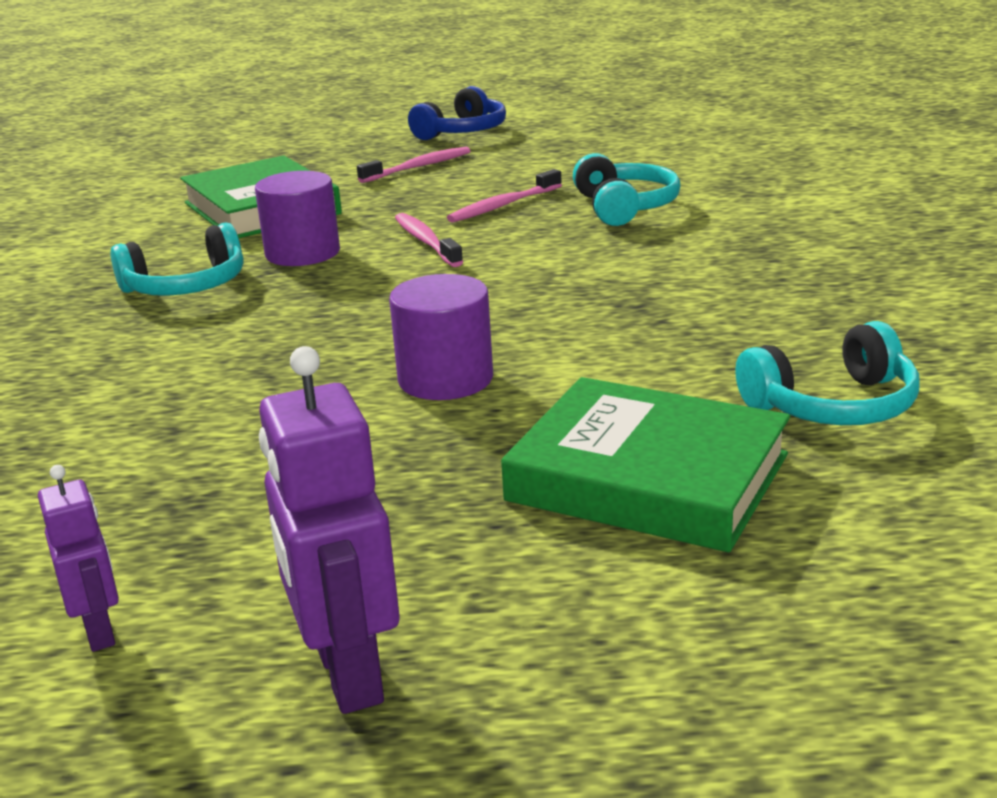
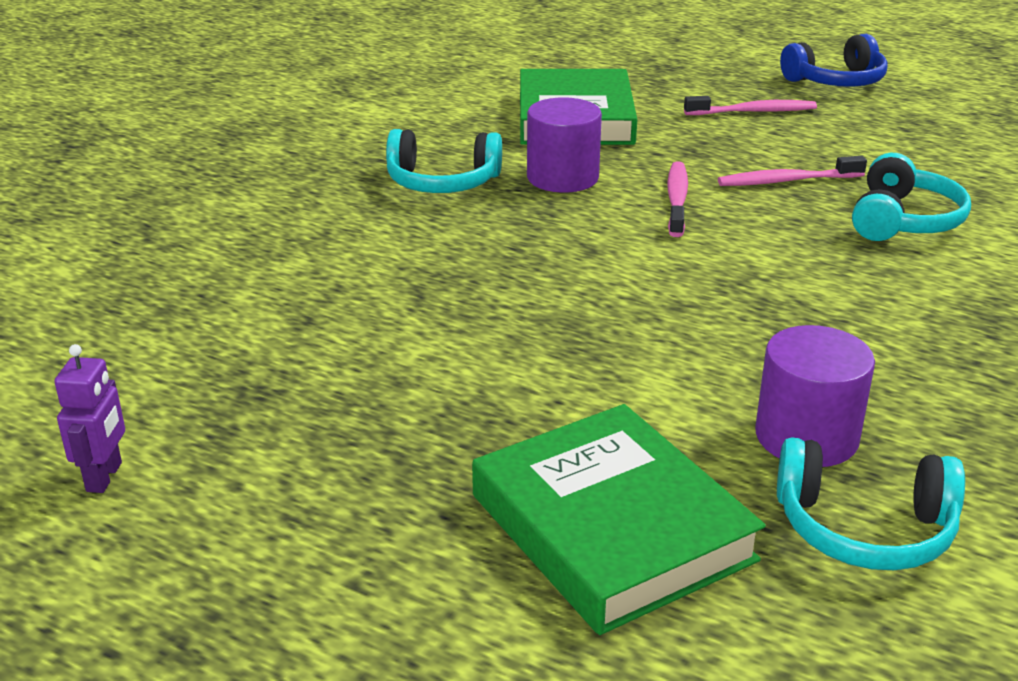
camera: 30 degrees right, 5 degrees up
purple robot [259,346,400,714] -> none
purple cylinder [389,274,493,400] -> purple cylinder moved to [755,325,875,467]

